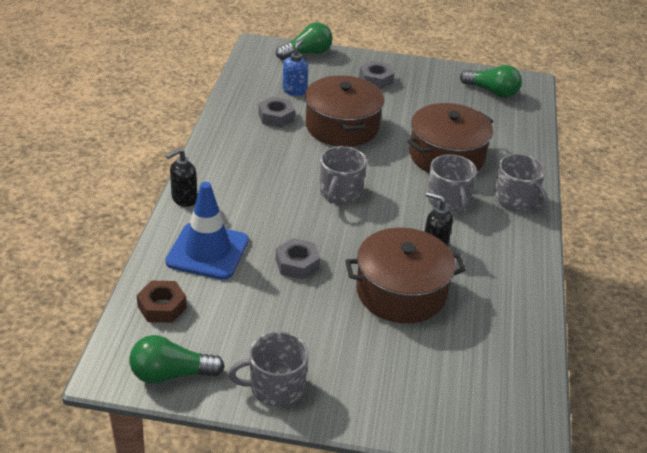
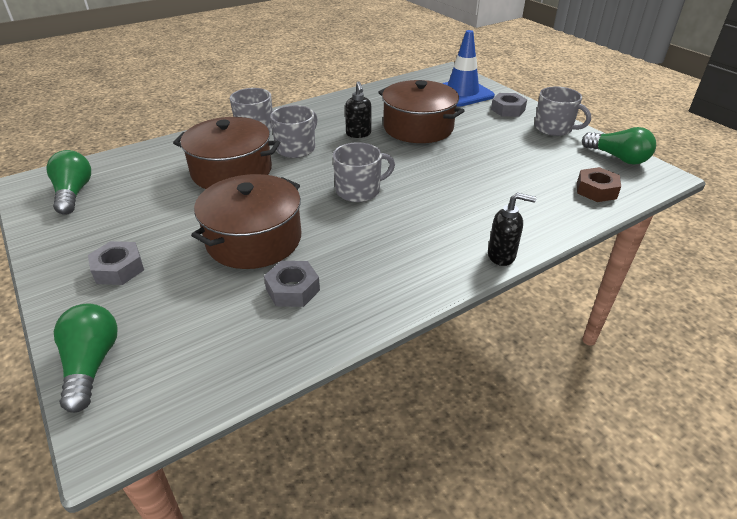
camera: 130 degrees left, 0 degrees up
blue traffic cone [165,182,249,280] -> blue traffic cone moved to [442,30,495,107]
green light bulb [276,22,333,60] -> green light bulb turned 60 degrees clockwise [54,304,118,413]
grey nut [276,238,320,280] -> grey nut moved to [491,93,527,117]
blue soap dispenser [282,39,308,96] -> none

